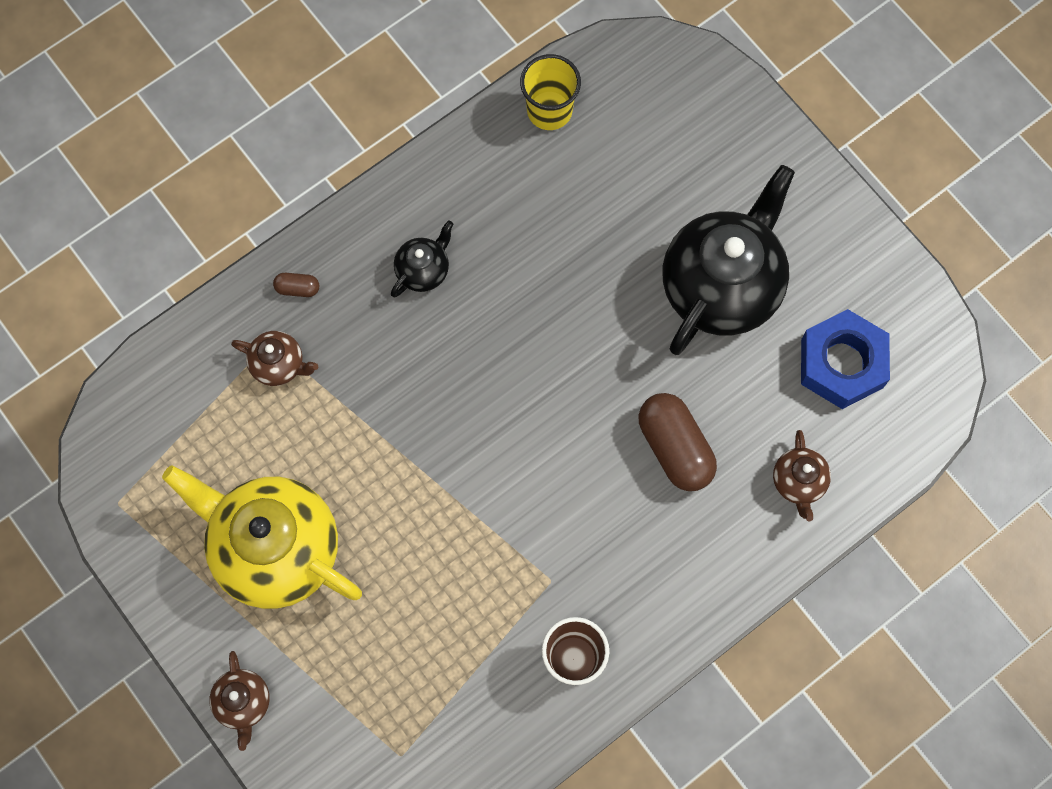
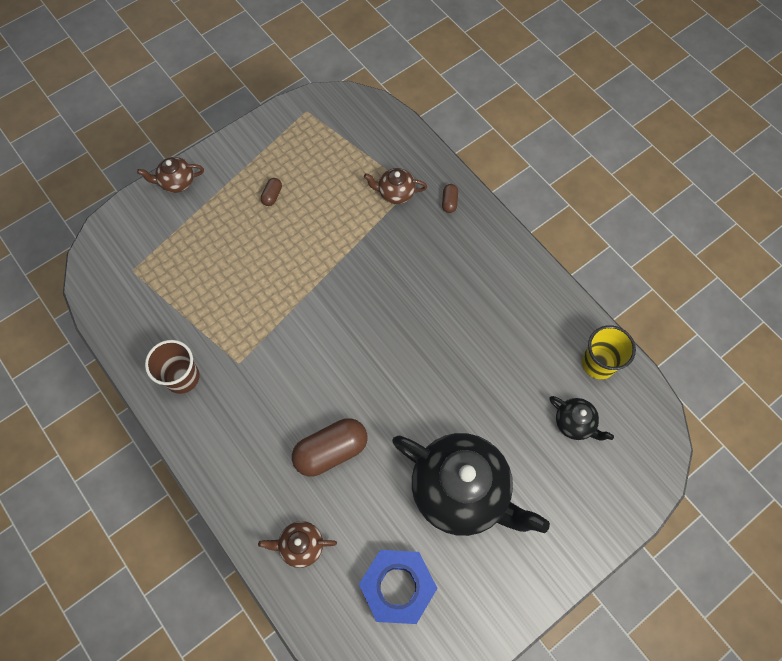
camera: 90 degrees right, 5 degrees down
yellow teapot [162,465,362,609] -> brown capsule [261,178,282,206]
brown teapot [231,331,318,386] -> brown teapot turned 75 degrees clockwise [364,168,427,204]
black teapot [391,221,453,297] -> black teapot moved to [549,396,614,441]

